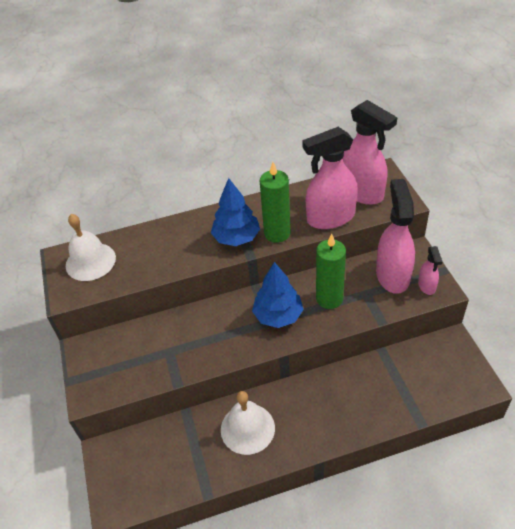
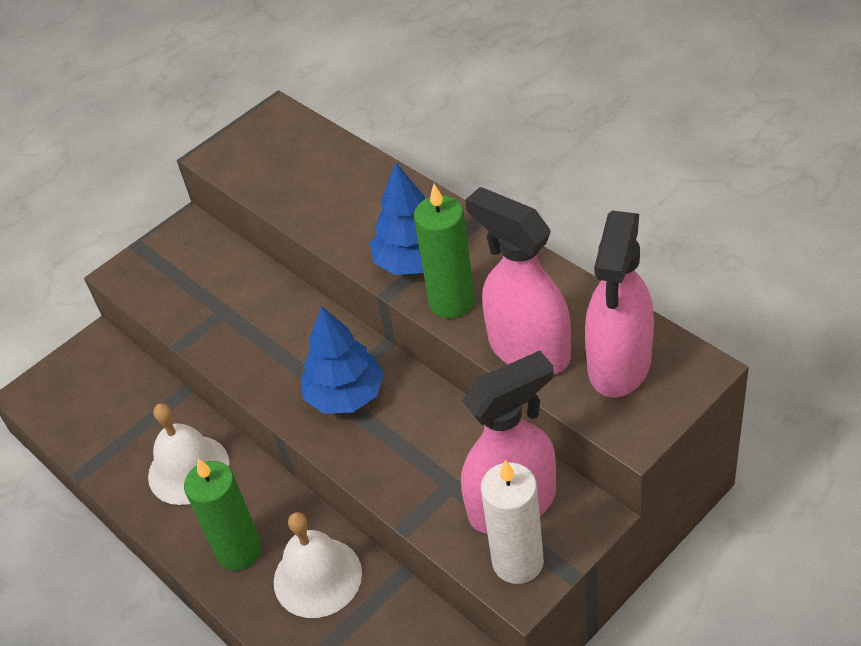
camera: 65 degrees right, 0 degrees up
white bell [66,214,116,281] -> white bell moved to [274,512,362,618]
green candle [316,234,346,309] -> green candle moved to [184,458,262,571]
pink spray bottle [418,246,443,295] -> white candle [481,460,544,584]

